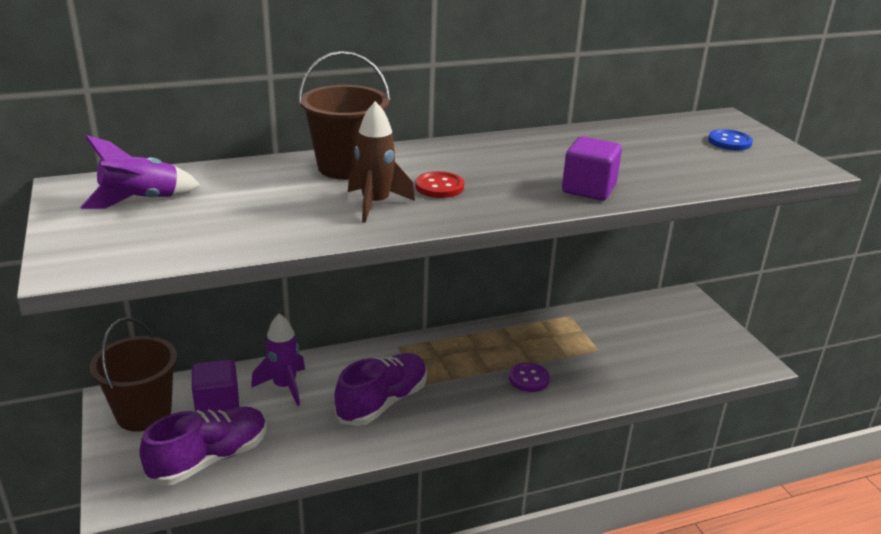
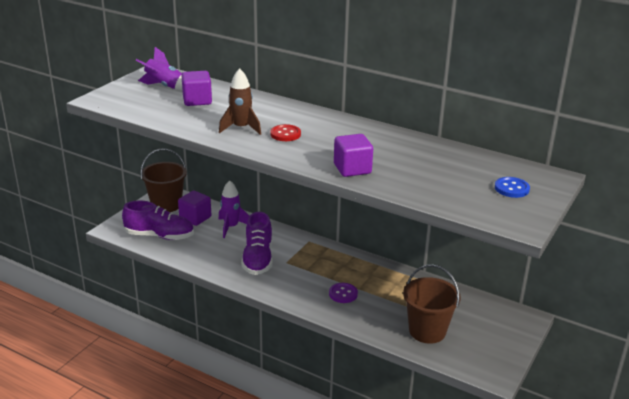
camera: 50 degrees right, 0 degrees up
brown bucket [298,51,390,180] -> brown bucket moved to [403,264,461,344]
purple shoe [334,353,427,426] -> purple shoe turned 90 degrees clockwise [241,212,273,275]
none -> purple cube [181,71,212,106]

